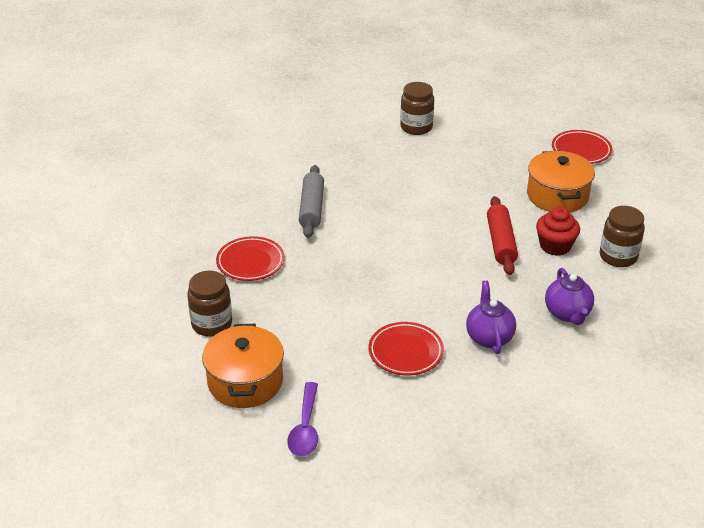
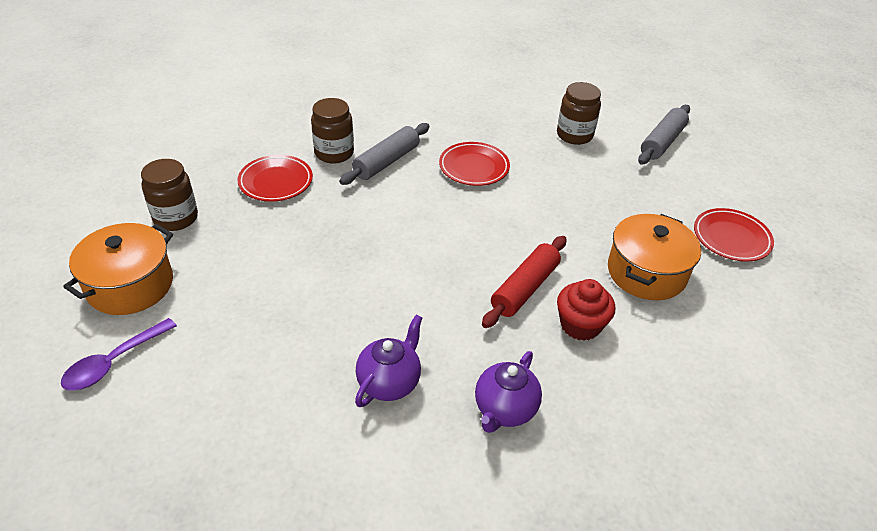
camera: 35 degrees right, 5 degrees up
red plate [369,322,444,376] -> red plate moved to [439,142,510,186]
brown jar [600,206,645,267] -> brown jar moved to [311,98,354,164]
none -> grey rolling pin [638,105,690,165]

